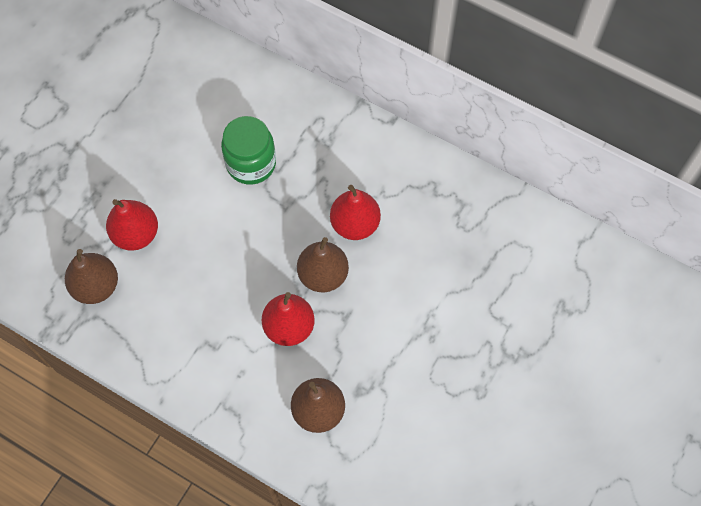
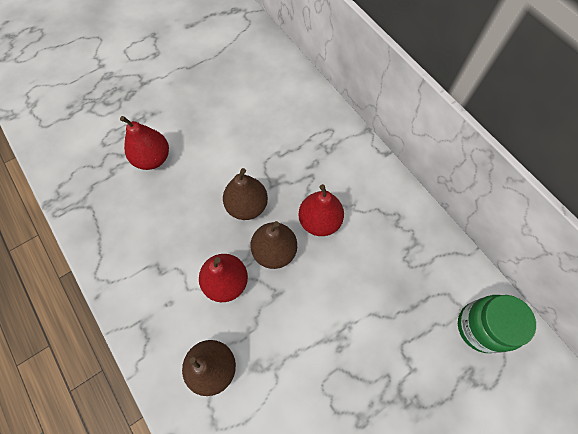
camera: 25 degrees right, 0 degrees up
brown pear [65,249,118,304] -> brown pear moved to [223,168,268,220]
green jar [221,116,276,185] -> green jar moved to [458,295,536,353]

